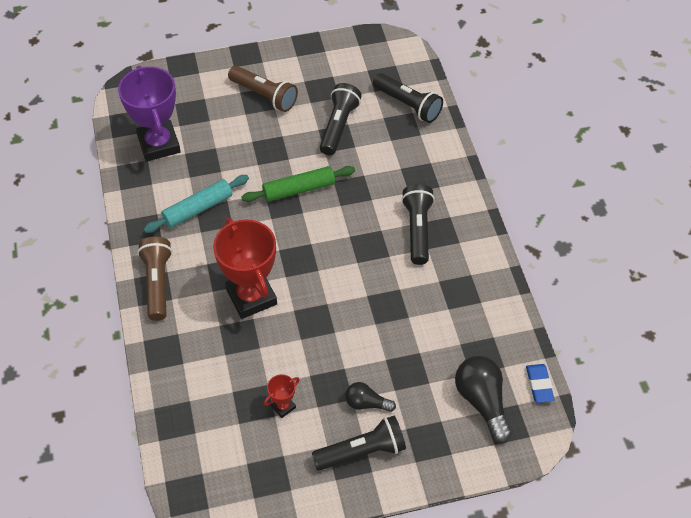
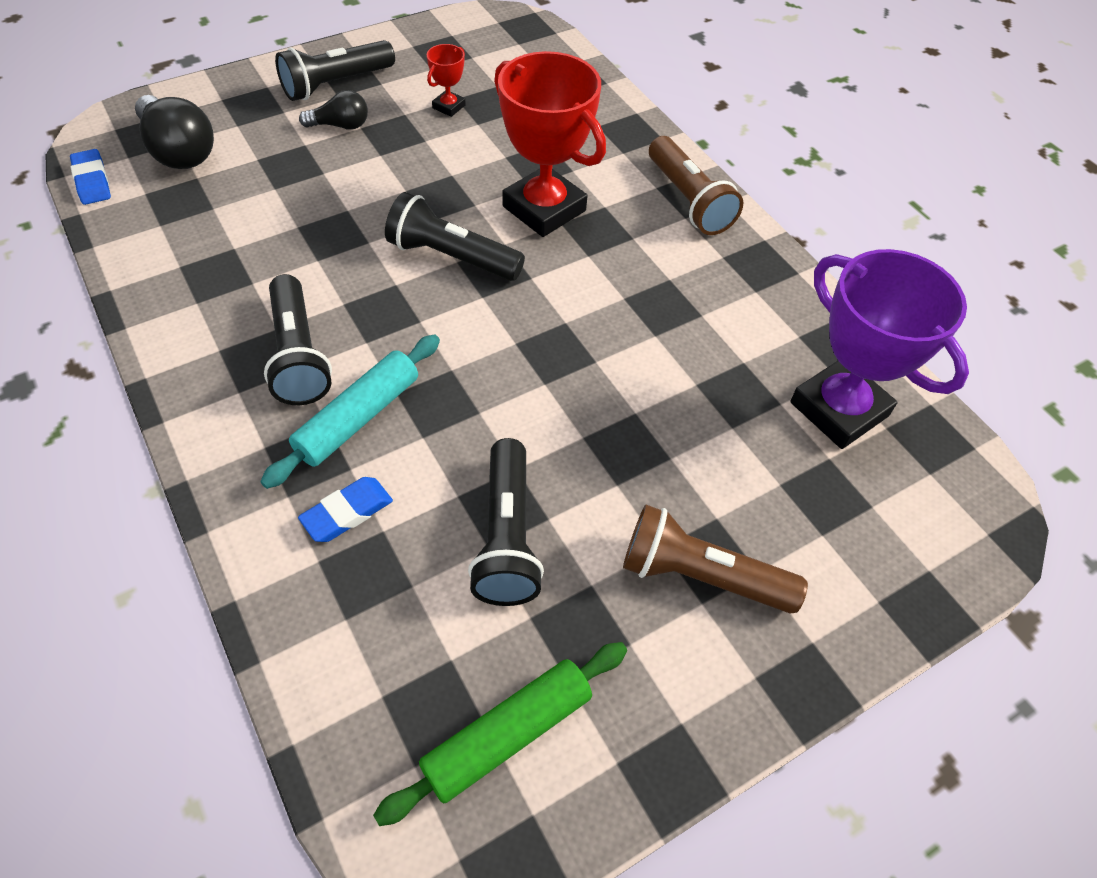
camera: 160 degrees right, 0 degrees up
turquoise rolling pin [144,175,249,233] -> turquoise rolling pin moved to [260,335,440,489]
green rolling pin [242,166,355,202] -> green rolling pin moved to [373,642,627,826]
black flashlight [373,73,443,123] -> black flashlight moved to [385,192,525,281]
none -> blue eraser [298,477,393,542]

